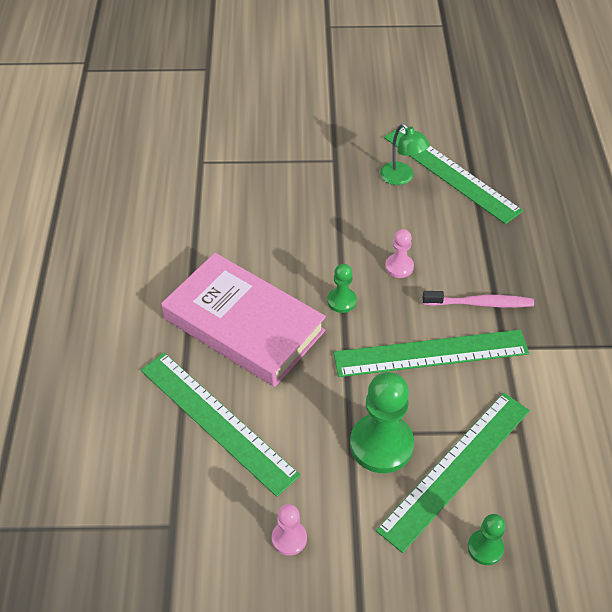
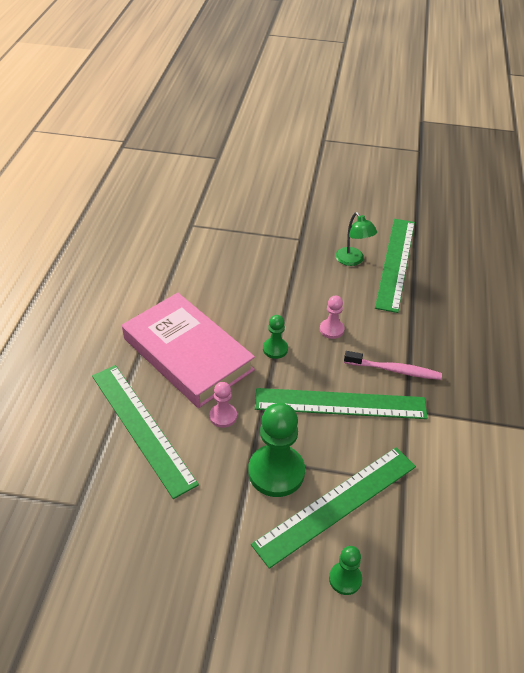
camera: 10 degrees right, 5 degrees down
pink pawn [272,504,307,556] -> pink pawn moved to [210,382,237,428]
green ruler [384,127,523,224] -> green ruler turned 45 degrees clockwise [375,219,415,313]

